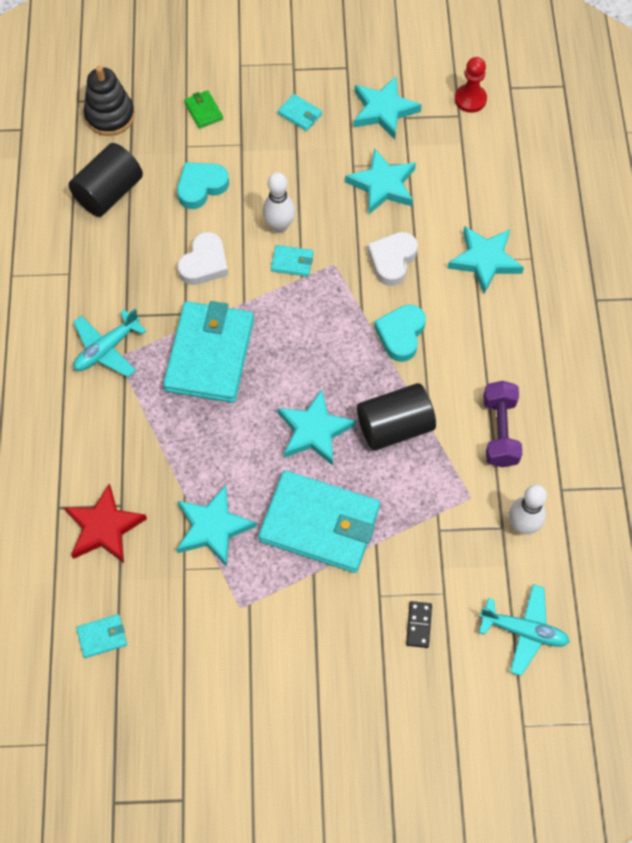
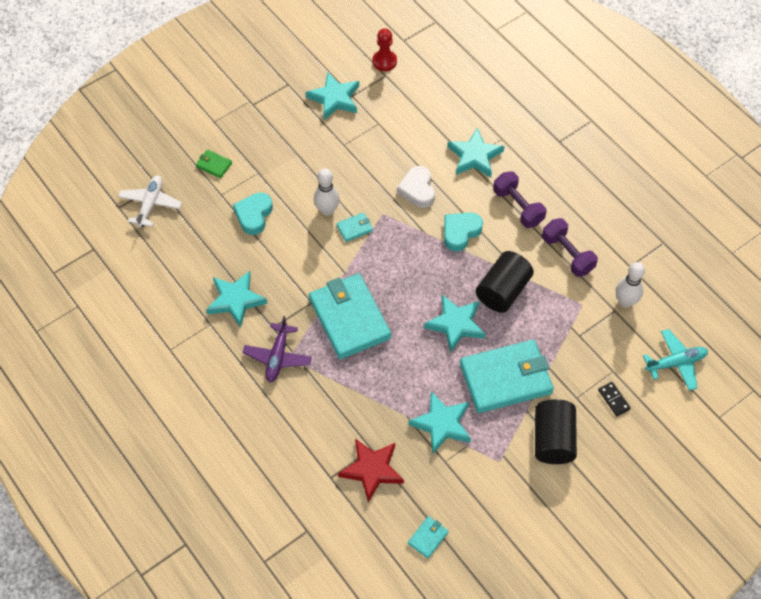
camera: 35 degrees left, 5 degrees down
black cylinder [68,143,143,217] -> black cylinder moved to [535,399,577,464]
turquoise plane [73,309,147,377] -> purple plane [243,316,312,383]
black stacking toy [84,66,135,136] -> white plane [118,175,182,228]
white heart [177,232,228,285] -> none
turquoise wallet [278,94,322,131] -> none
turquoise star [345,148,416,214] -> turquoise star moved to [206,271,268,328]
turquoise heart [374,304,426,362] -> turquoise heart turned 60 degrees clockwise [444,213,483,252]
none -> purple dumbbell [493,171,546,228]

